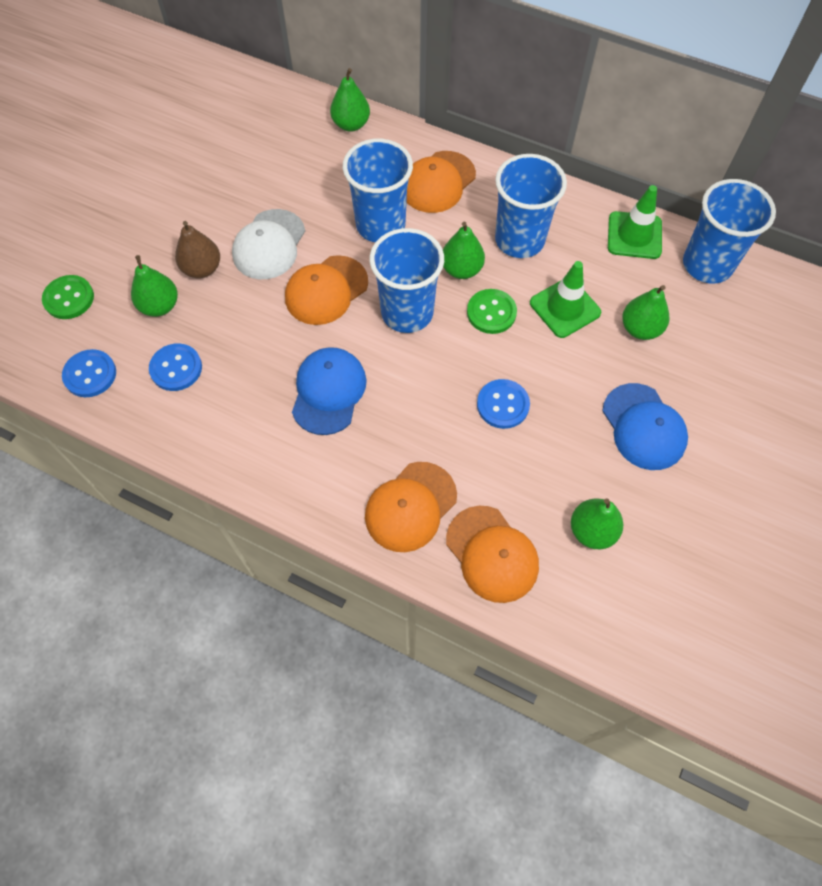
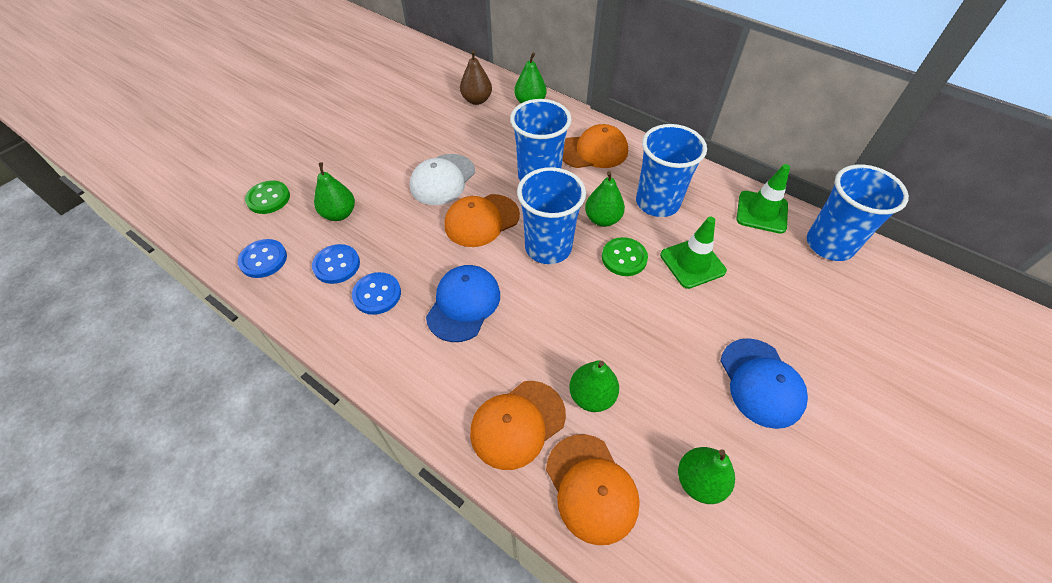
camera: 10 degrees right, 10 degrees down
brown pear [175,221,220,278] -> brown pear moved to [460,51,492,105]
orange cap [407,151,476,213] -> orange cap turned 150 degrees counterclockwise [562,124,628,168]
blue button [477,379,530,429] -> blue button moved to [352,272,401,315]
green pear [622,285,669,340] -> green pear moved to [569,360,619,412]

